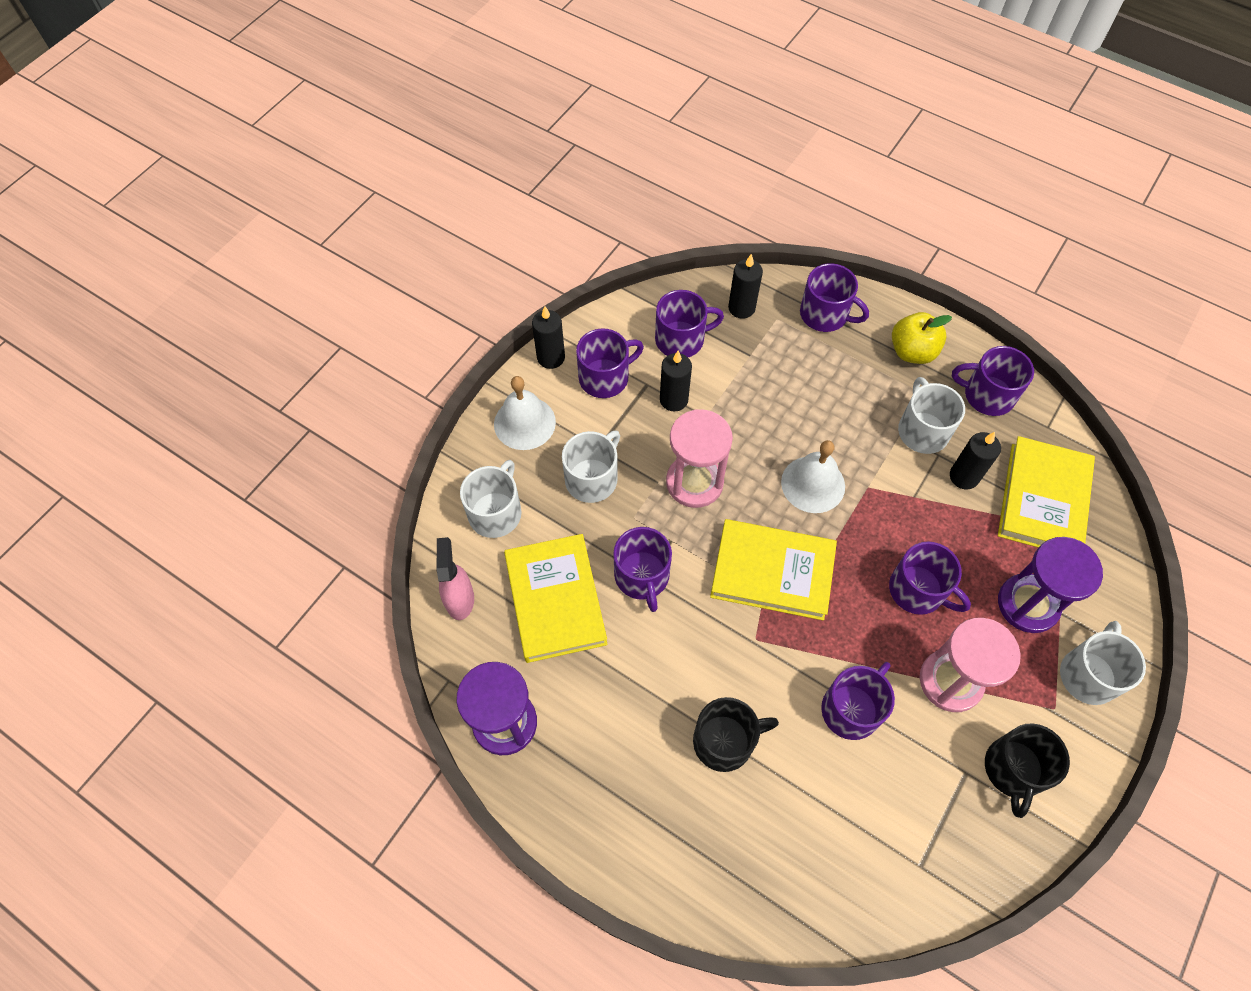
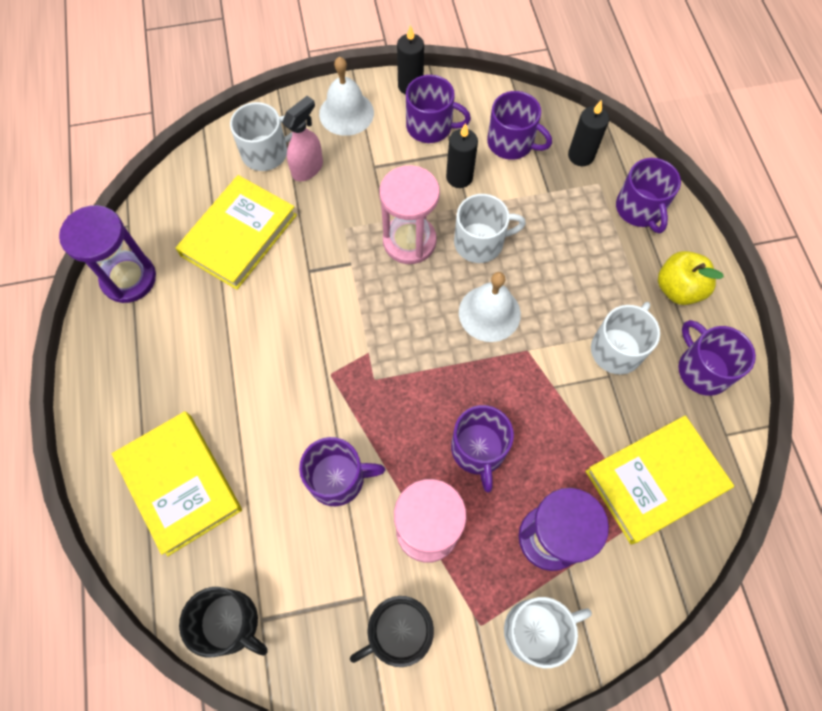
camera: 45 degrees right, 5 degrees up
pink spray bottle [436,537,474,620] -> pink spray bottle moved to [282,96,323,181]
white mug [562,430,620,503] -> white mug moved to [454,194,526,263]
purple mug [613,527,672,612] -> none
black mug [693,697,779,772] -> black mug moved to [179,587,267,657]
yellow book [710,519,837,620] -> yellow book moved to [111,411,242,556]
black candle [950,432,1001,489] -> none

